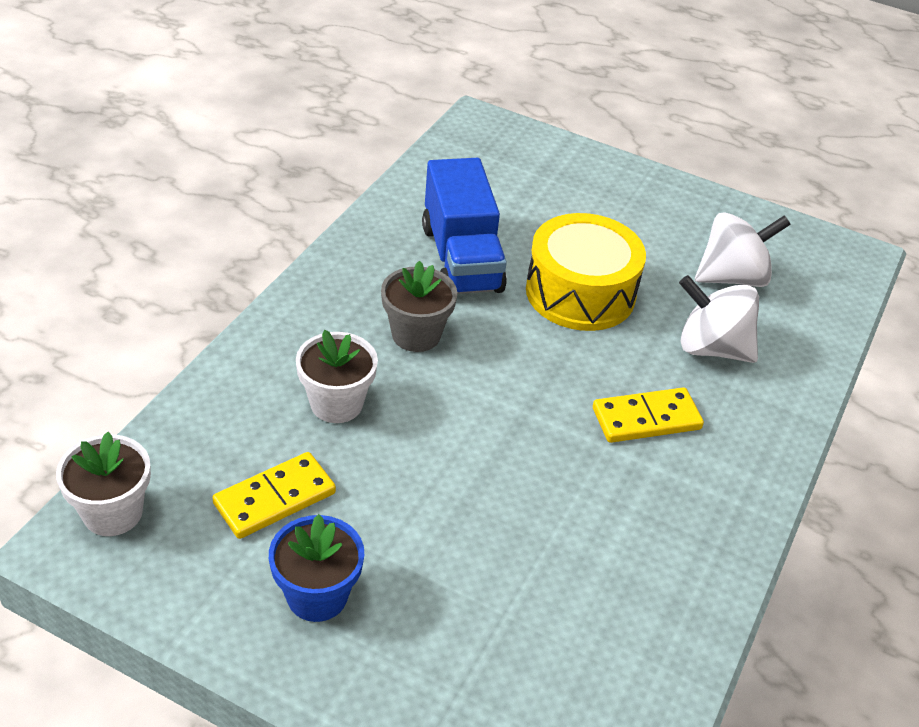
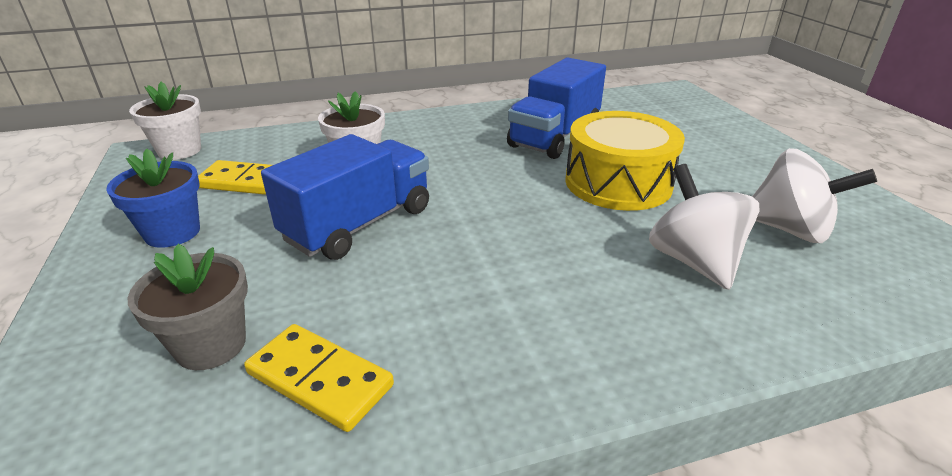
camera: 50 degrees right, 10 degrees down
grey flower pot [381,261,457,352] -> grey flower pot moved to [128,244,248,370]
yellow domino [593,387,704,443] -> yellow domino moved to [244,324,394,432]
none -> blue truck [261,134,429,260]

